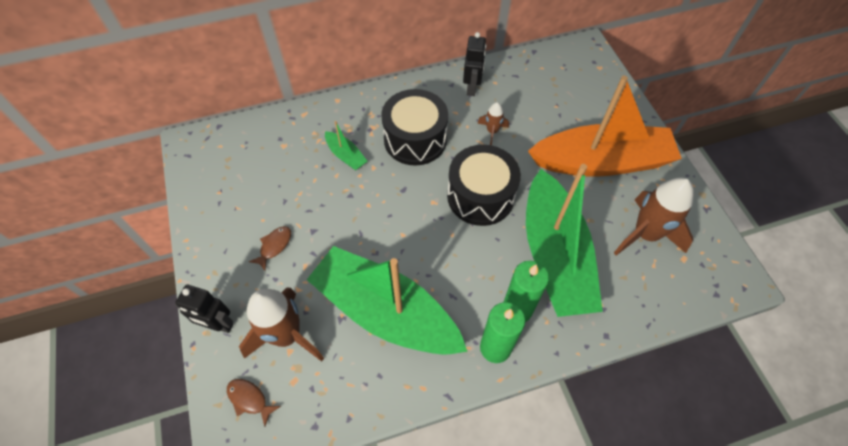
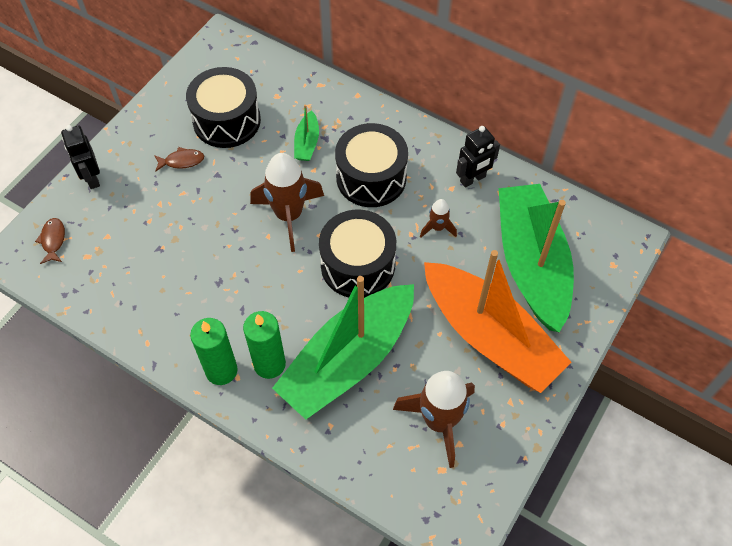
camera: 50 degrees right, 0 degrees up
brown rocket [239,288,324,362] -> brown rocket moved to [250,153,324,252]
green boat [307,246,468,355] -> green boat moved to [499,184,574,332]
none -> black drum [186,67,261,148]

